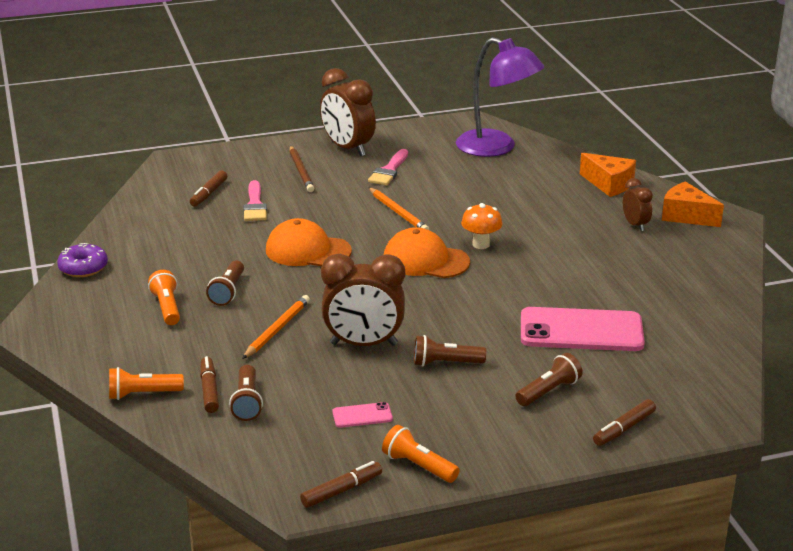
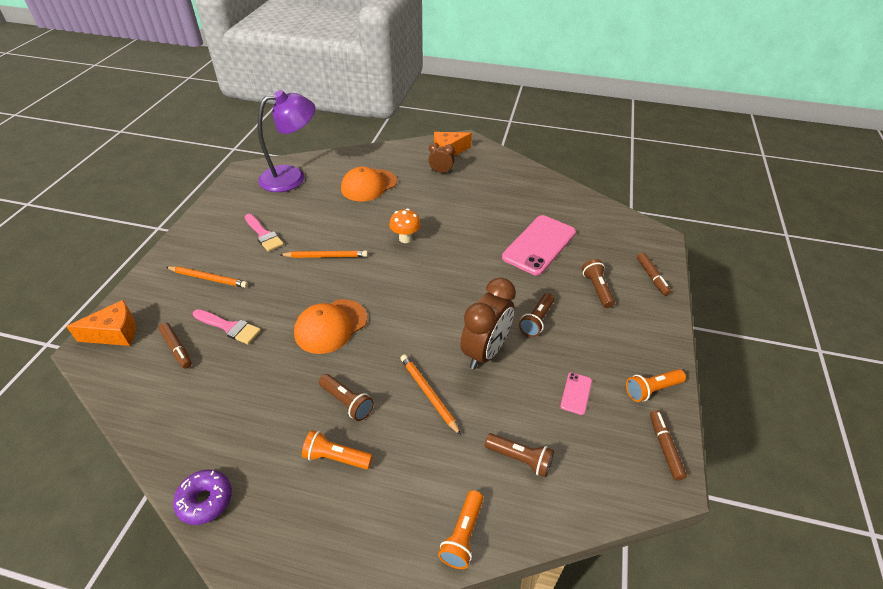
camera: 60 degrees left, 15 degrees up
brown marker [200,356,219,413] -> none
brown pencil [290,146,314,192] -> orange pencil [166,266,248,288]
brown clock [320,68,376,156] -> none
orange cap [384,227,470,278] -> orange cap moved to [341,167,397,201]
orange cheese [580,153,636,197] -> orange cheese moved to [66,300,136,346]

